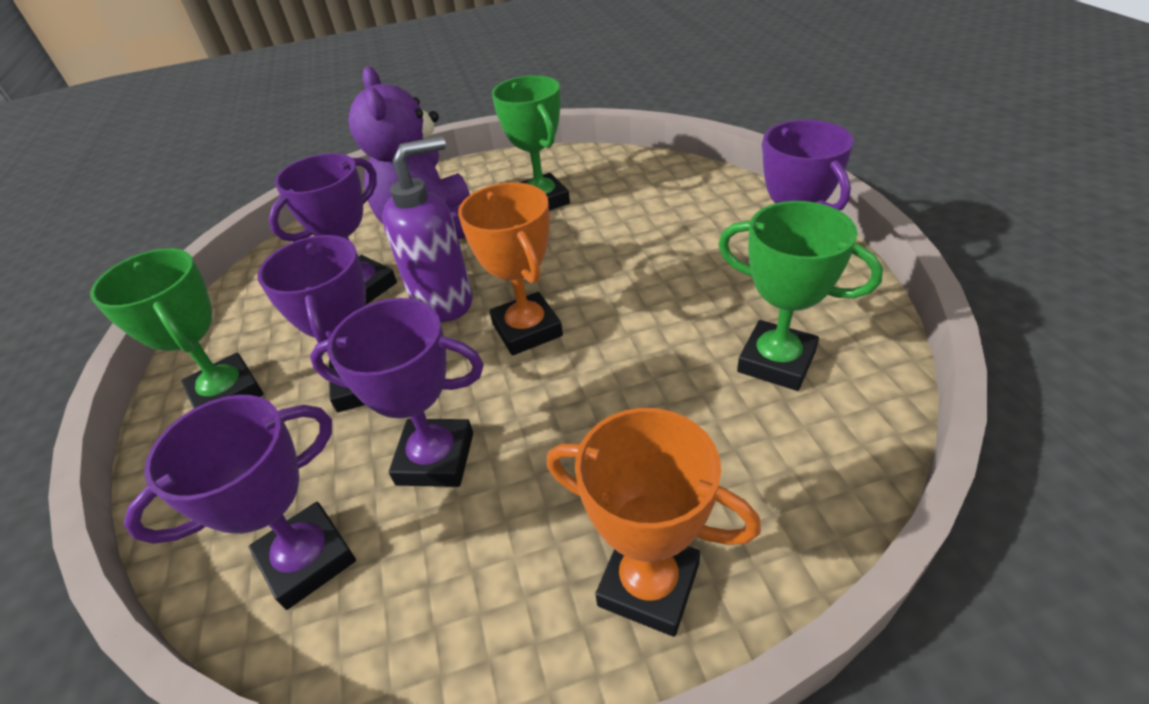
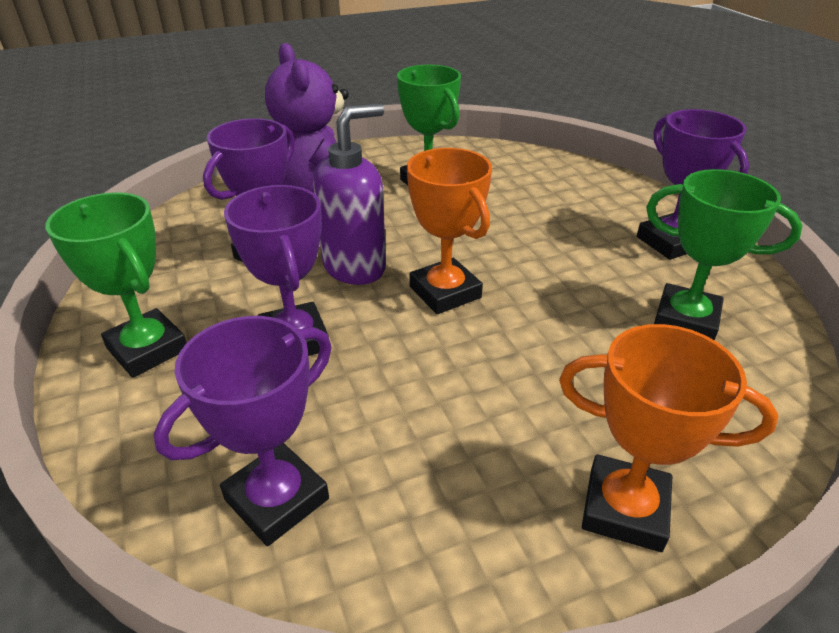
camera: 10 degrees left, 5 degrees down
purple trophy [310,298,484,487] -> none

